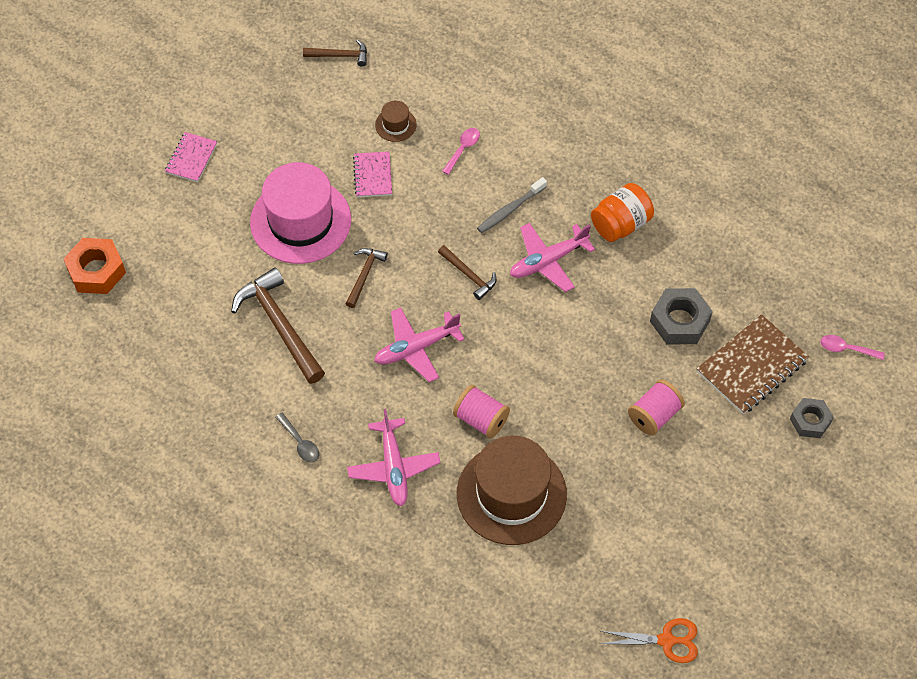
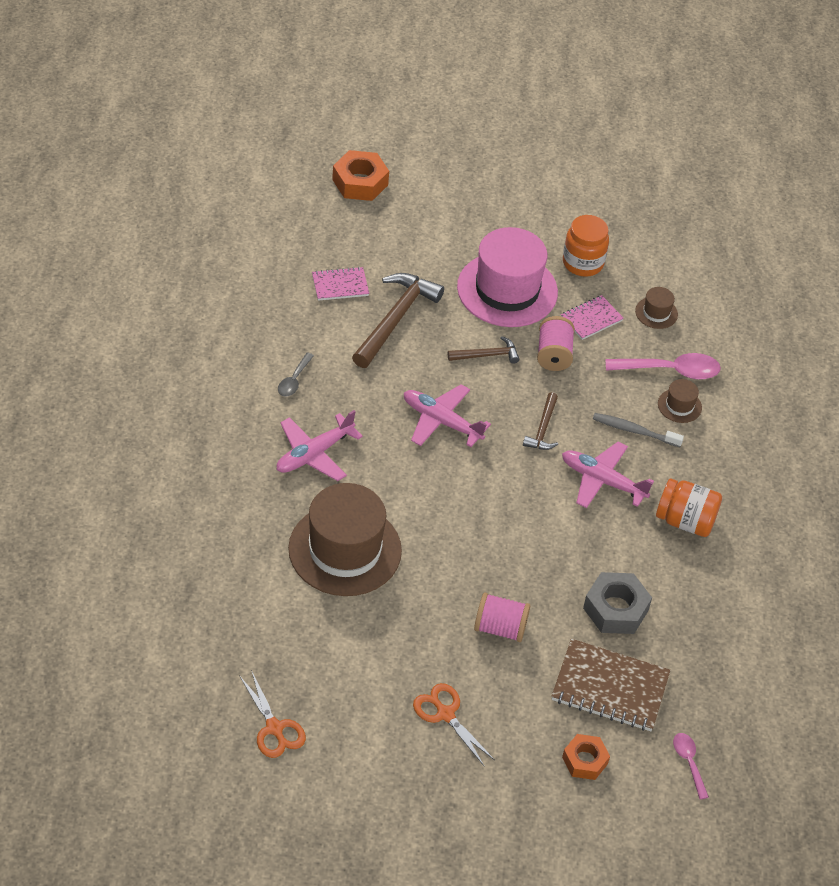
camera: 55 degrees right, 10 degrees down
pink notebook [165,132,217,182] -> pink notebook moved to [312,267,369,301]
brown hammer [303,39,367,67] -> none
pink spoon [442,128,480,175] -> pink spoon [605,353,721,380], size x1.81
pink spool [453,385,510,438] -> pink spool moved to [537,316,575,371]
grey nut [790,398,834,438] -> orange nut [562,734,610,780]
none -> orange scissors [413,683,495,766]
none -> orange jar [563,215,609,277]
none -> brown hat [658,379,702,423]

